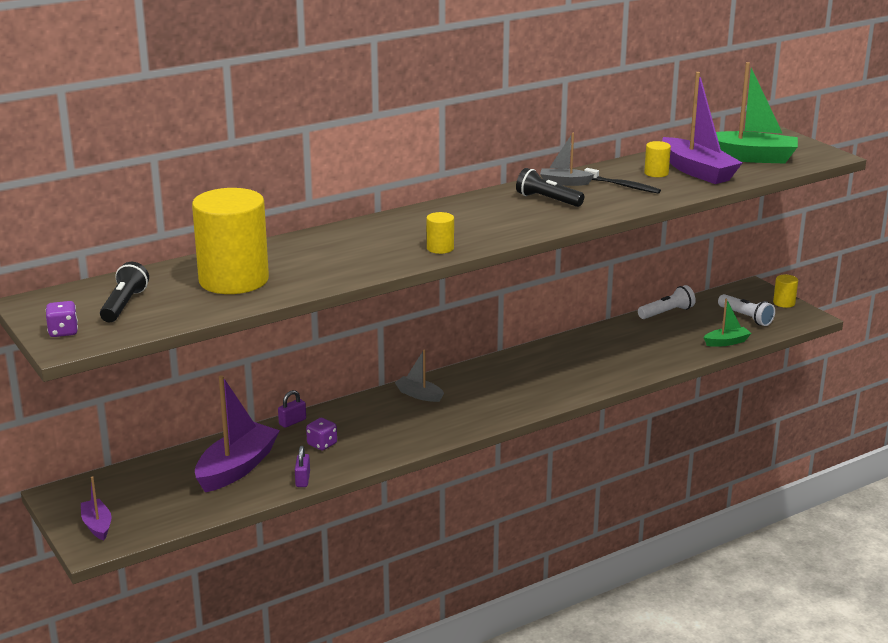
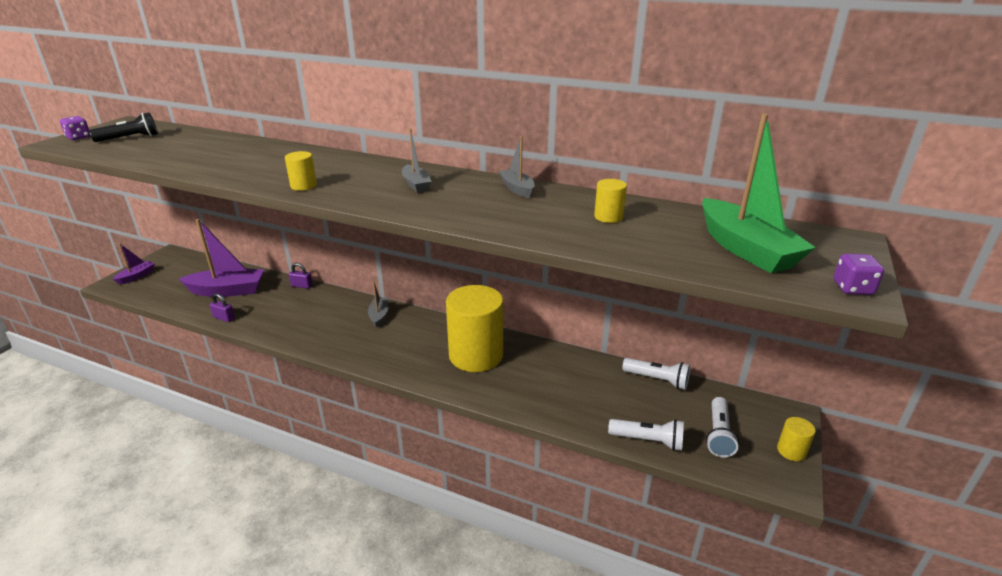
camera: 55 degrees right, 5 degrees up
yellow cylinder [192,188,269,294] -> yellow cylinder moved to [446,285,503,372]
purple padlock [295,446,310,487] -> purple padlock turned 60 degrees clockwise [210,293,235,322]
purple dice [306,418,337,450] -> purple dice moved to [834,254,884,295]
black flashlight [516,168,584,207] -> none
black toothbrush [584,168,661,194] -> none
purple boat [662,72,742,184] -> none
green boat [703,298,751,347] -> white flashlight [608,419,684,451]
none -> grey boat [402,129,432,193]

